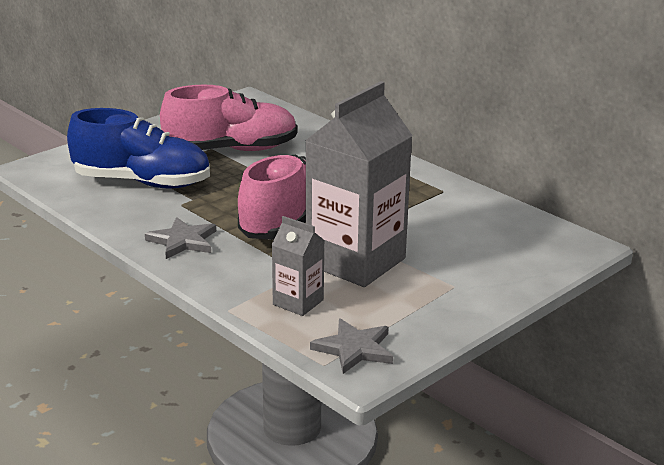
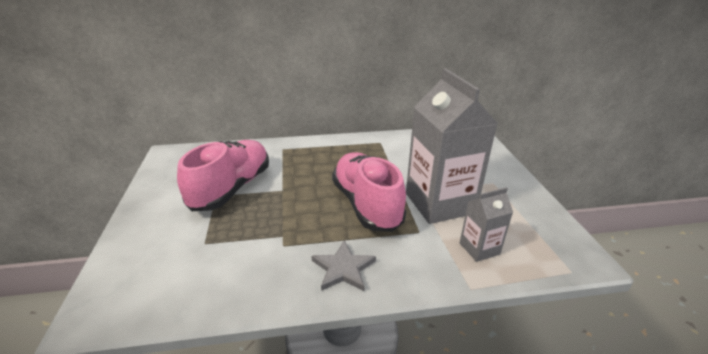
camera: 55 degrees left, 5 degrees up
blue shoe [67,108,210,188] -> none
grey star [310,318,393,374] -> none

